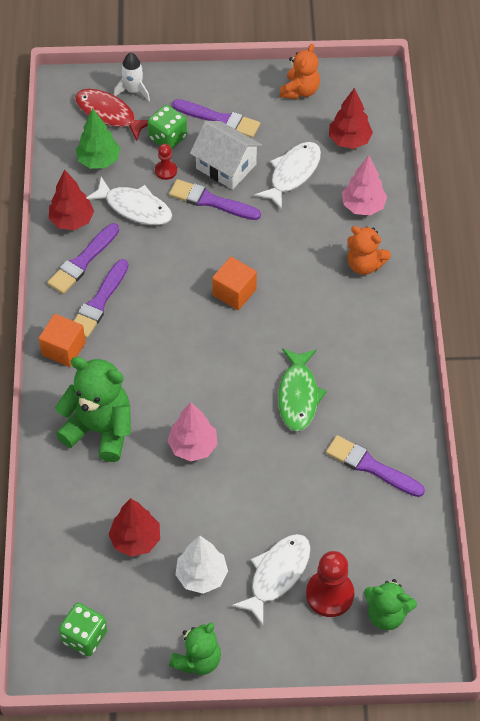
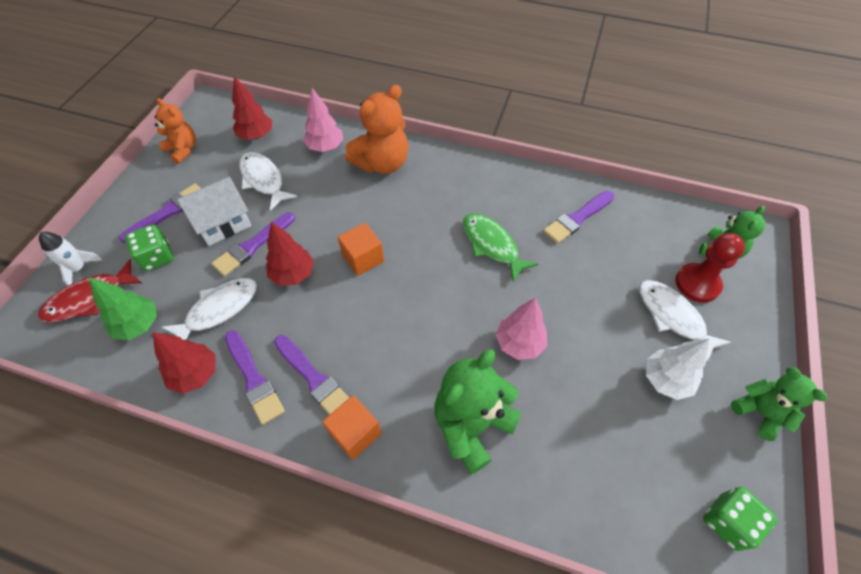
camera: 70 degrees left, 0 degrees up
red tree [109,498,160,557] -> red tree moved to [266,222,314,286]
red pawn [155,144,177,180] -> none
green fish [278,348,327,432] -> green fish turned 150 degrees counterclockwise [463,213,538,282]
orange teddy bear [347,226,391,275] -> orange teddy bear [345,85,409,174], size x1.61

